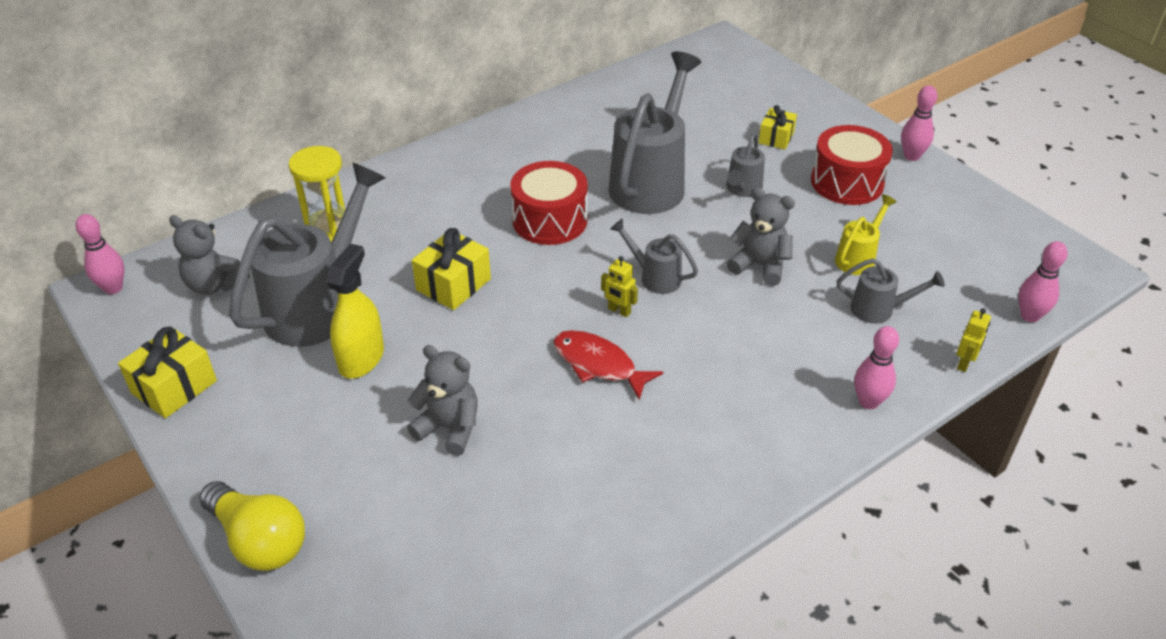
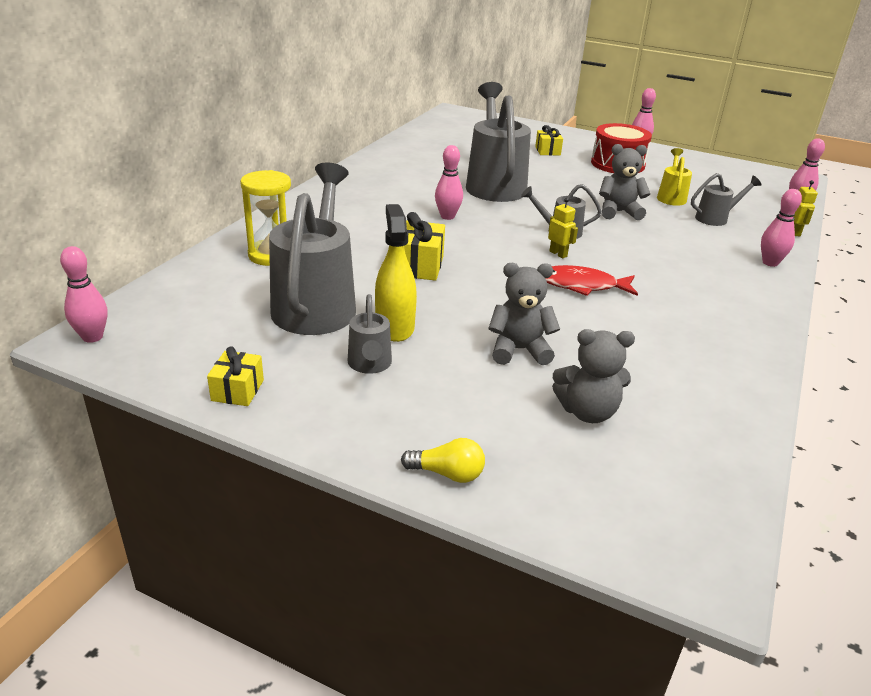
camera: 30 degrees left, 10 degrees down
yellow gift [118,327,217,418] -> yellow gift [207,346,264,406], size x0.65
grey teddy bear [169,215,250,295] -> grey teddy bear moved to [552,329,635,423]
yellow light bulb [199,481,305,571] -> yellow light bulb [401,438,485,483], size x0.57
red drum [510,161,588,245] -> pink bowling pin [435,145,463,220]
yellow robot [601,256,638,317] -> yellow robot turned 135 degrees counterclockwise [548,198,578,258]
grey watering can [726,133,765,197] -> grey watering can moved to [348,294,392,374]

